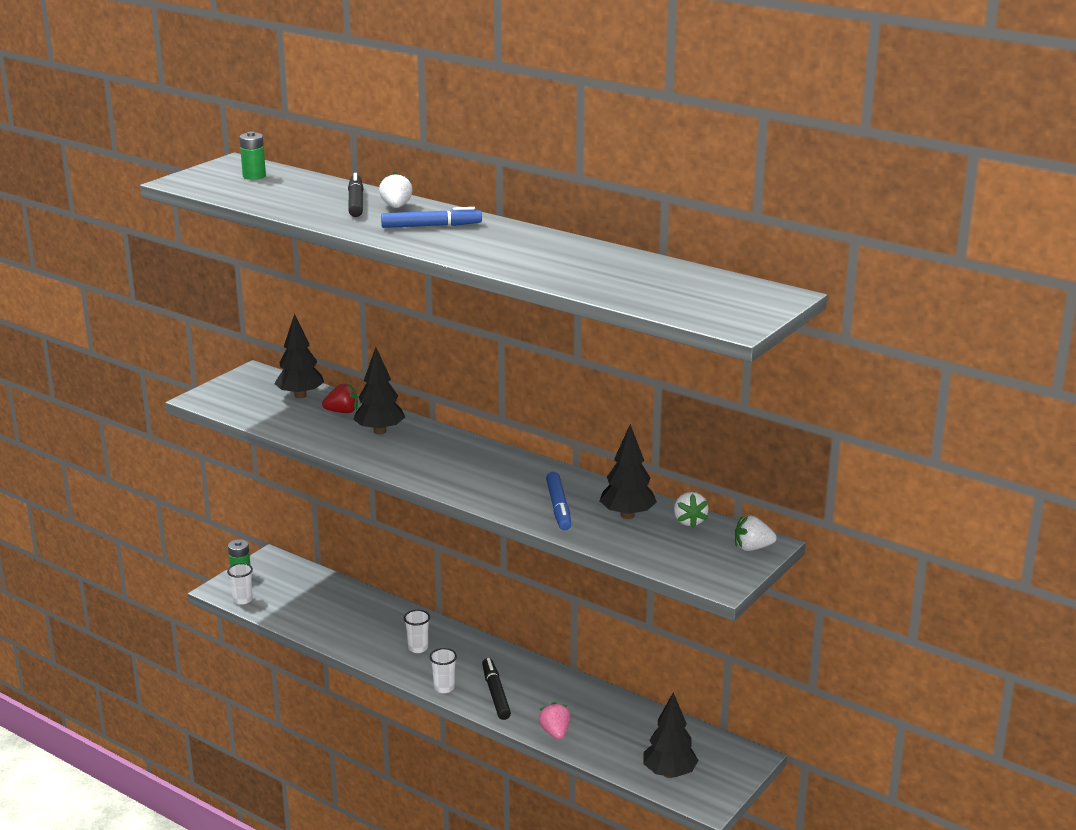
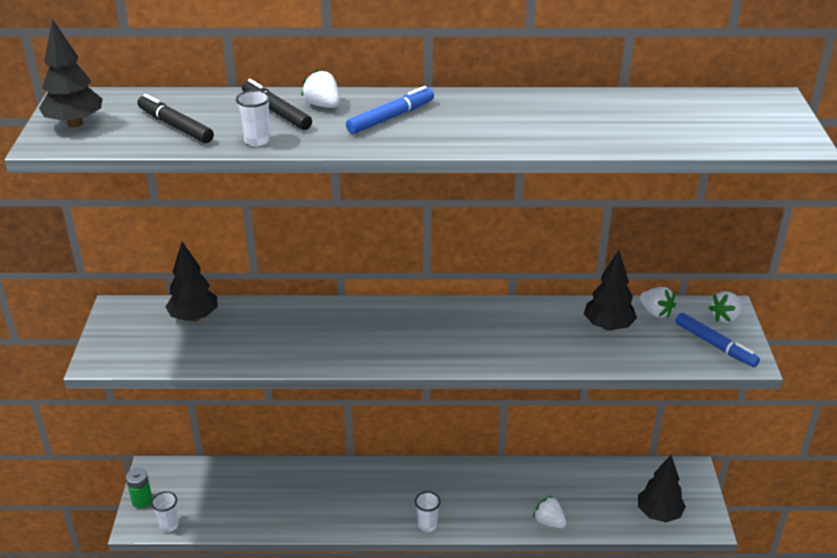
camera: 35 degrees left, 10 degrees up
green battery [239,131,266,180] -> none
red strawberry [322,384,358,413] -> none
black tree [353,347,405,434] -> black tree moved to [39,19,103,128]
white cup [404,610,430,653] -> white cup moved to [236,90,270,146]
black marker [482,658,511,720] -> black marker moved to [137,94,214,143]
pink strawberry [539,702,571,740] -> white strawberry [533,496,566,528]
blue marker [546,472,571,530] -> blue marker moved to [675,313,760,367]

